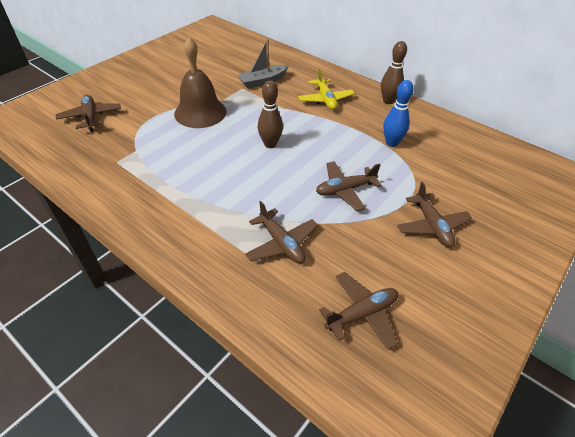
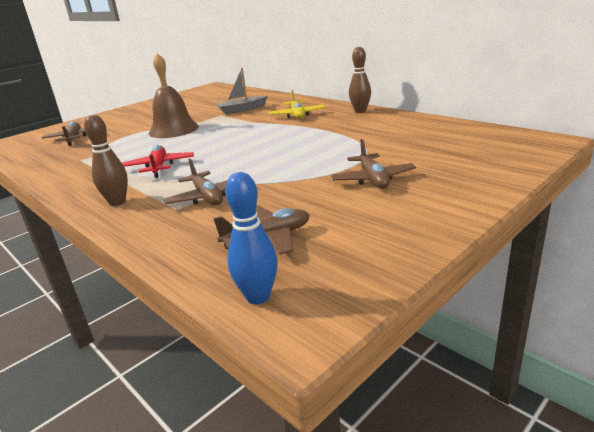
camera: 10 degrees right, 20 degrees down
brown bowling pin [258,80,283,148] -> brown bowling pin moved to [84,115,128,206]
brown plane [316,162,382,211] -> none
blue bowling pin [383,80,414,147] -> blue bowling pin moved to [225,172,278,305]
none -> red plane [122,145,194,178]

